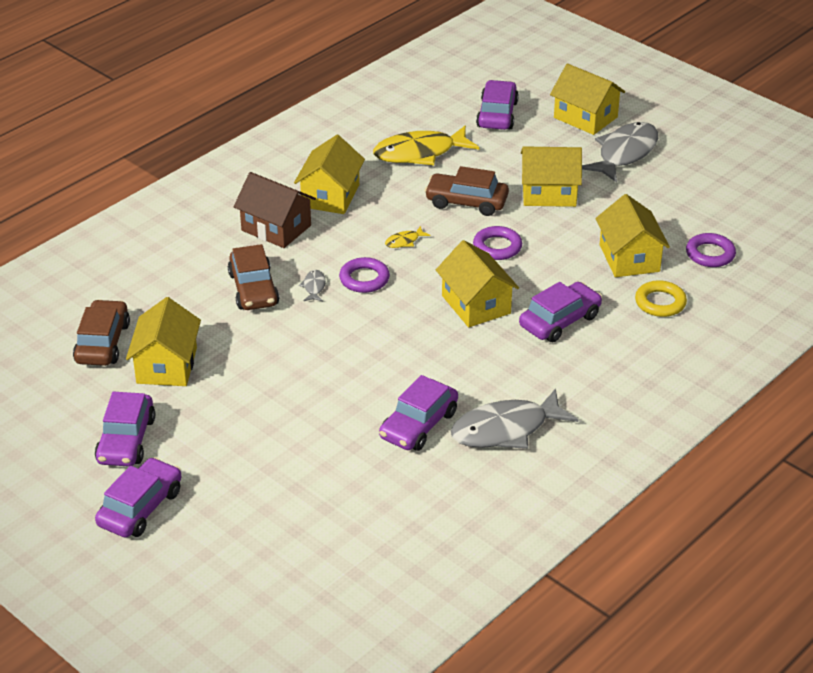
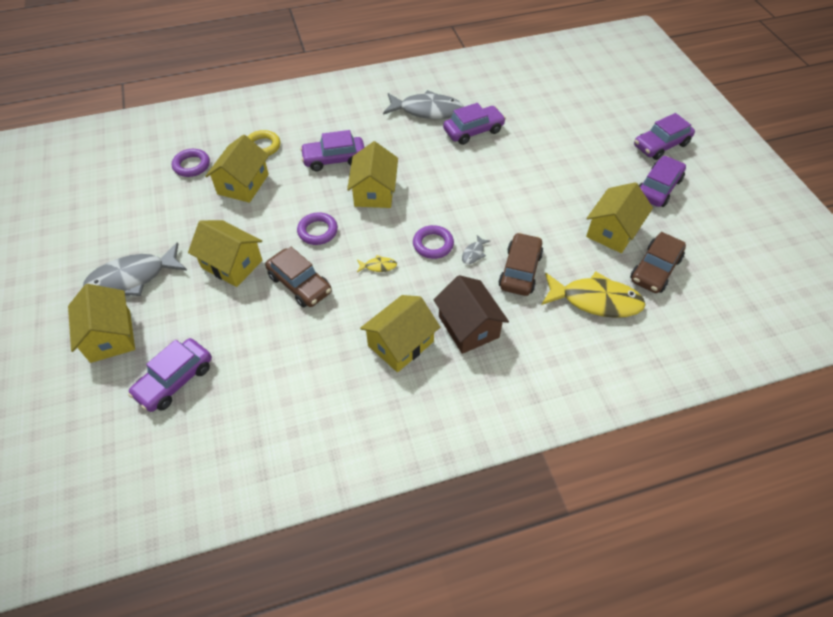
camera: 150 degrees left, 15 degrees up
yellow fish [373,126,480,165] -> yellow fish moved to [541,271,646,318]

